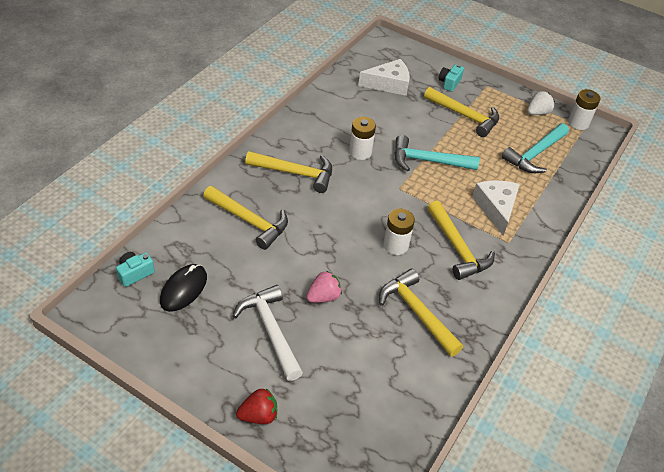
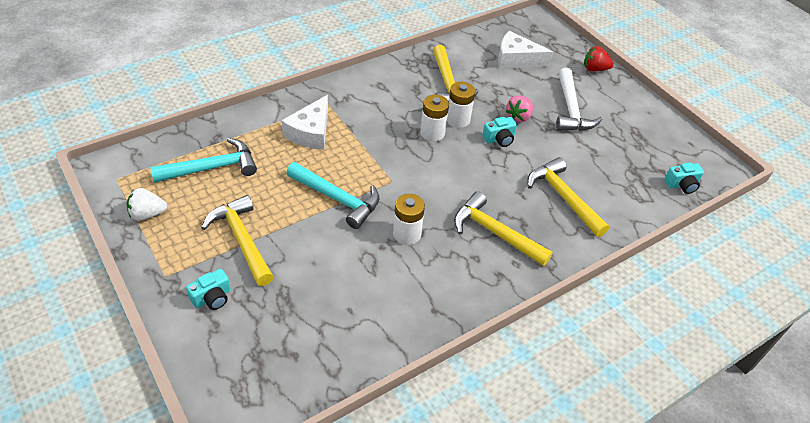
camera: 155 degrees left, 0 degrees up
black mouse [160,264,207,312] -> none
pink strawberry [306,271,342,303] -> pink strawberry turned 45 degrees counterclockwise [505,95,533,122]
white cheese [358,59,410,96] -> white cheese moved to [498,31,553,68]
yellow hammer [428,201,495,280] -> none
white battery [568,89,600,130] -> white battery moved to [447,82,475,128]
none -> turquoise camera [482,117,517,147]

